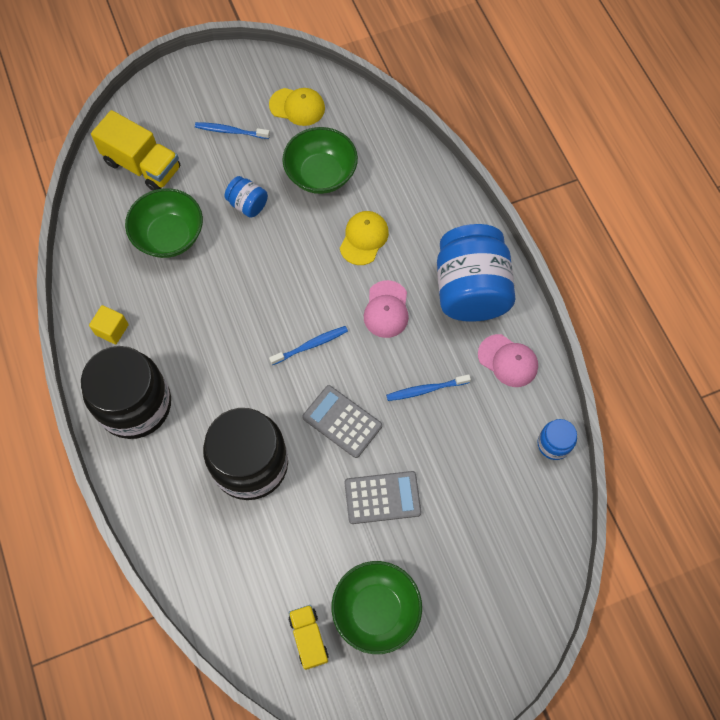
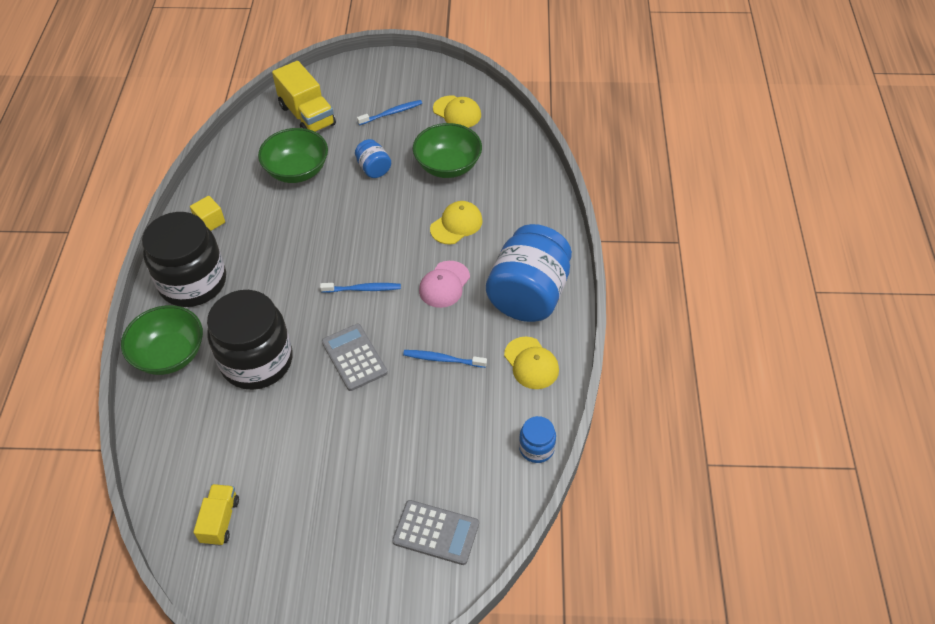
camera: 25 degrees right, 15 degrees down
blue toothbrush [195,122,270,139] -> blue toothbrush turned 120 degrees clockwise [357,100,422,125]
green bowl [332,561,422,654] -> green bowl moved to [121,305,203,375]
grey calculator [344,471,421,524] -> grey calculator moved to [392,500,479,565]
pink cap [478,334,538,387] -> yellow cap [504,337,559,389]

